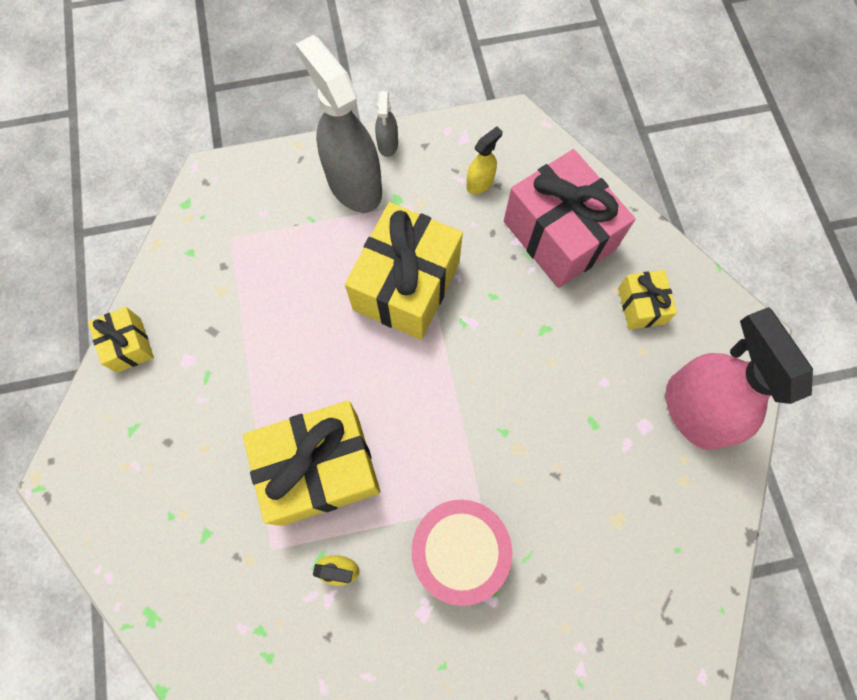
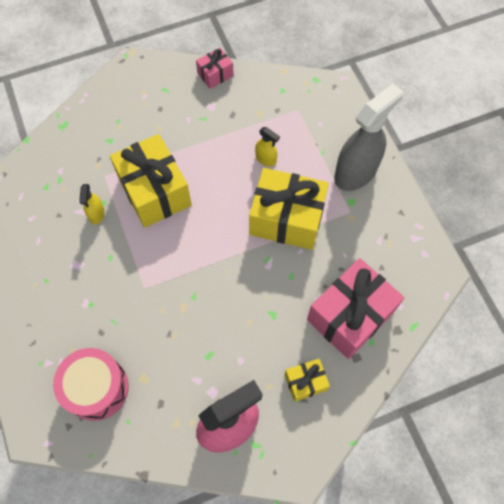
camera: 80 degrees right, 5 degrees down
yellow gift [88,307,154,373] -> pink gift [196,48,234,89]
grey spray bottle [375,91,398,157] -> none
pink drum [411,500,512,606] -> pink drum moved to [53,348,129,421]
yellow spray bottle [467,126,503,195] -> yellow spray bottle moved to [255,127,280,167]

